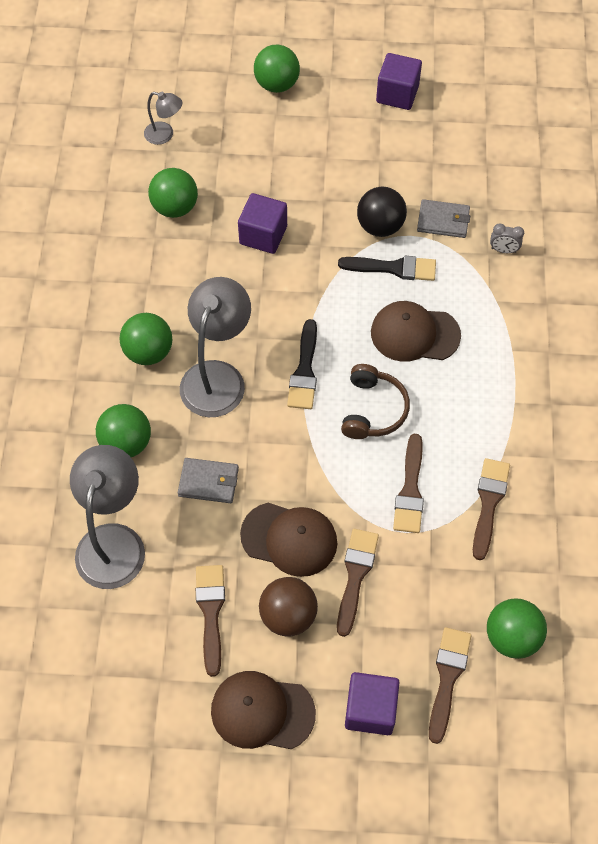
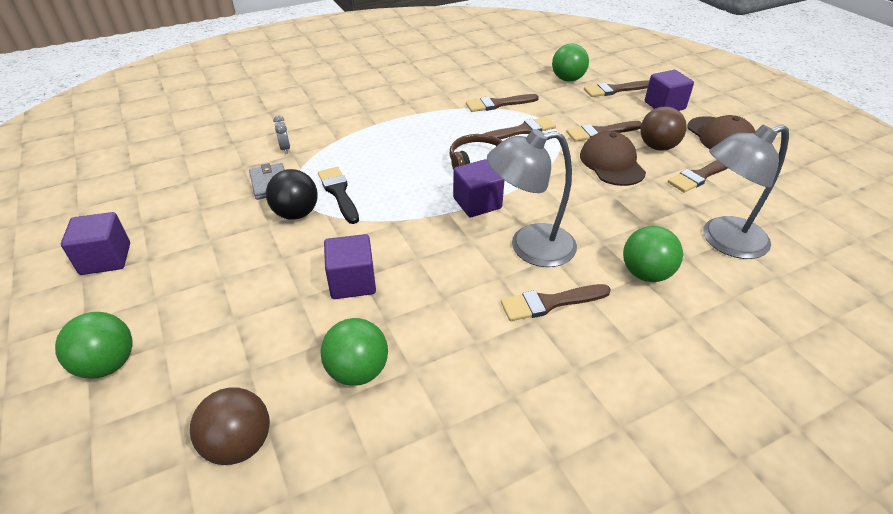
camera: 120 degrees left, 20 degrees down
green ball [120,313,172,365] -> brown brush [501,284,611,321]
grey lamp [144,92,182,145] -> brown ball [190,387,270,465]
grey wallet [178,458,239,503] -> none
black brush [287,319,317,409] -> purple cube [453,159,504,217]
brown cap [371,301,461,362] -> none

